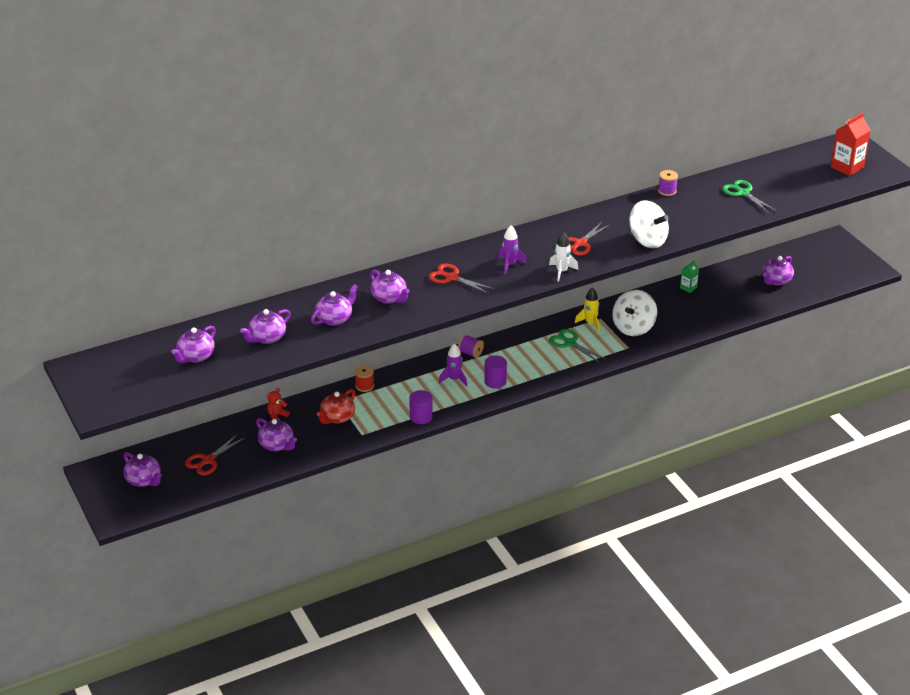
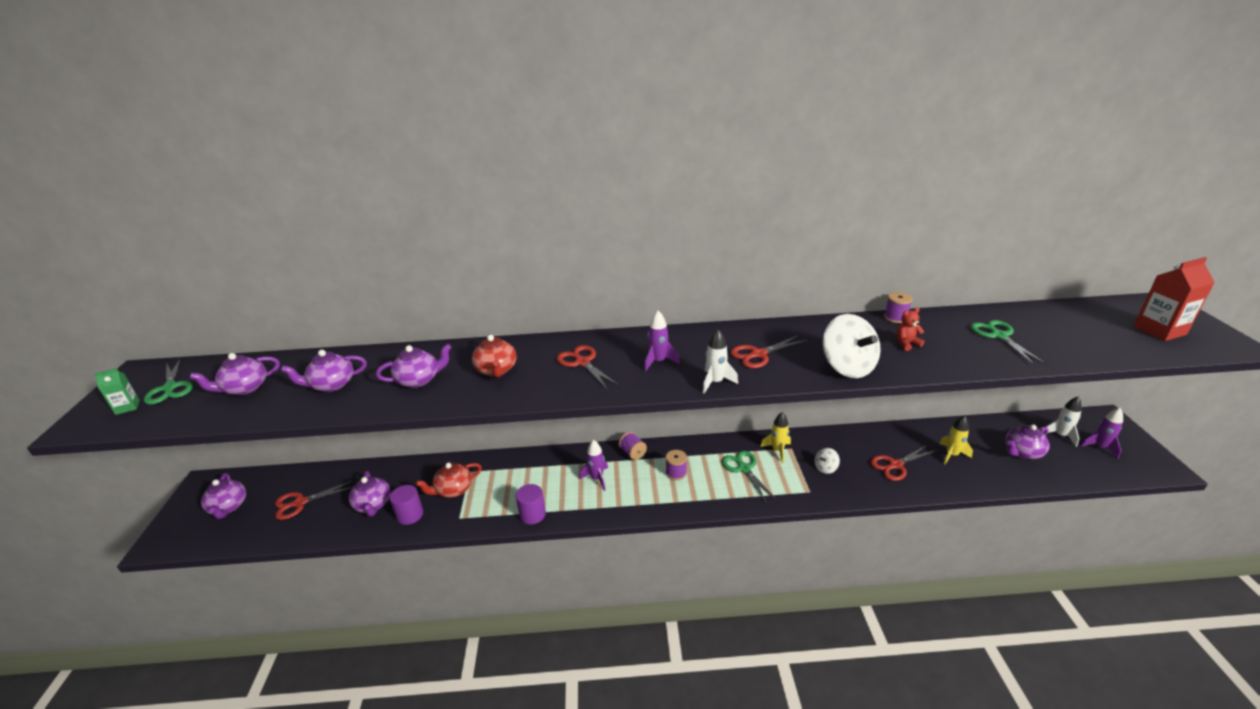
camera: 25 degrees right, 5 degrees down
red teddy bear [267,388,290,420] -> red teddy bear moved to [896,308,924,351]
red spool [355,365,374,392] -> none
purple teapot [370,270,410,304] -> red teapot [472,334,516,378]
purple cylinder [484,355,507,388] -> purple cylinder moved to [390,485,423,525]
white spinning top [612,290,657,336] -> white spinning top [815,448,840,474], size x0.48
green carton [680,260,699,293] -> green carton moved to [94,368,140,415]
none -> green scissors [144,357,193,405]
none -> purple spool [666,450,687,480]
none -> red scissors [870,445,935,481]
none -> yellow rocket [939,416,973,464]
none -> white rocket [1042,397,1082,447]
none -> purple rocket [1080,408,1123,459]

